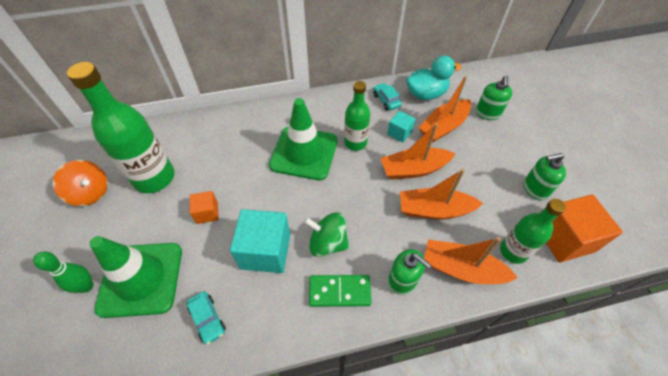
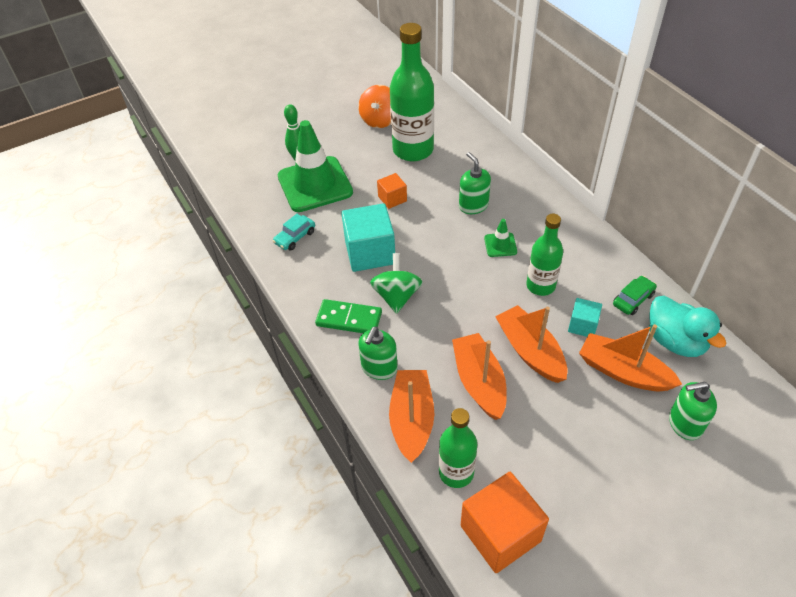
camera: 75 degrees right, 5 degrees down
green traffic cone [269,98,338,180] -> green traffic cone [484,219,517,257], size x0.43
green domino [309,275,372,307] -> green domino turned 60 degrees counterclockwise [315,299,382,333]
turquoise car [373,83,402,110] -> green car [613,276,657,315]
green soap dispenser [524,153,566,200] -> green soap dispenser moved to [459,152,491,214]

